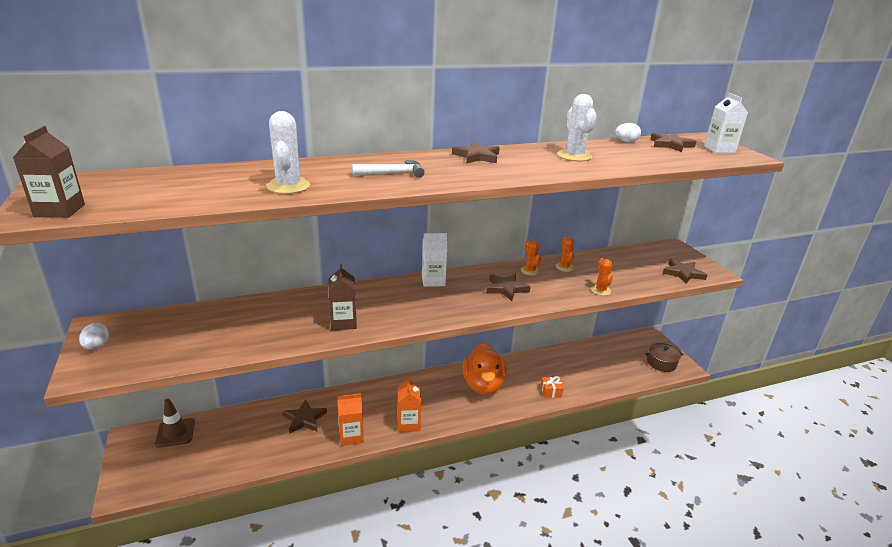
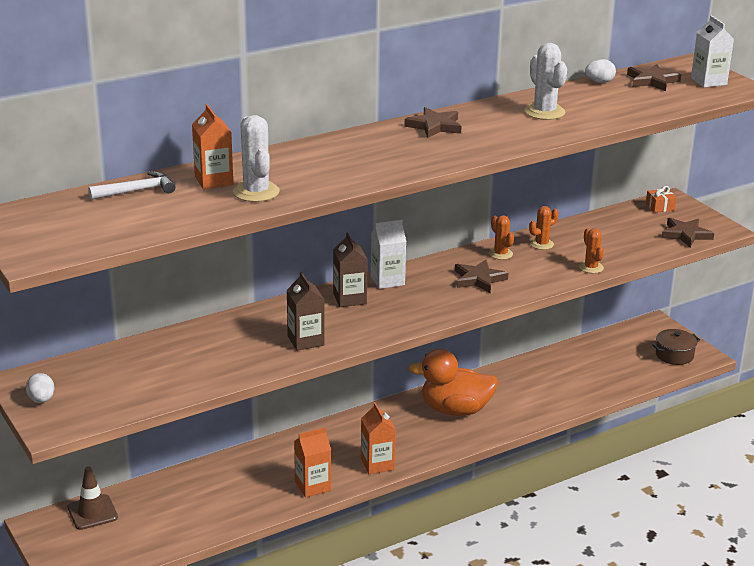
camera: 10 degrees left, 0 degrees up
brown carton [13,126,85,218] -> brown carton moved to [333,232,368,307]
brown star [282,399,327,434] -> none
white hammer [352,160,425,178] -> white hammer moved to [88,171,176,200]
orange duck [463,343,507,395] -> orange duck turned 105 degrees clockwise [408,349,498,416]
orange gift [541,376,564,398] -> orange gift moved to [646,186,677,213]
orange cactus [556,237,575,272] -> orange cactus turned 75 degrees clockwise [529,206,559,250]
none -> orange carton [192,104,233,189]

